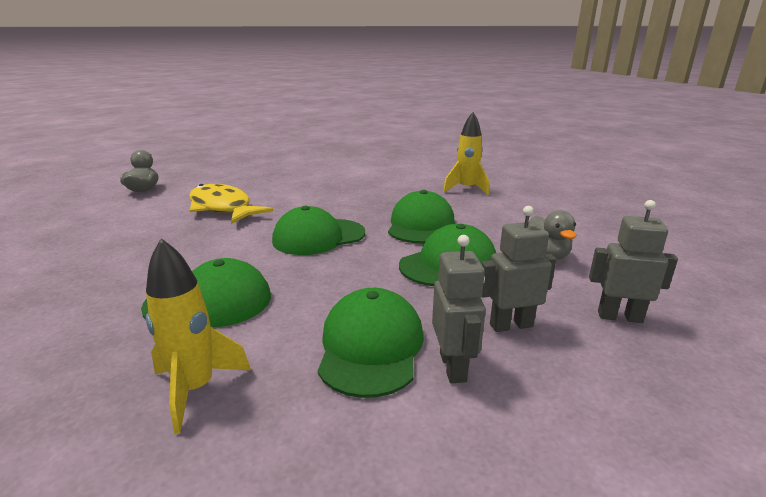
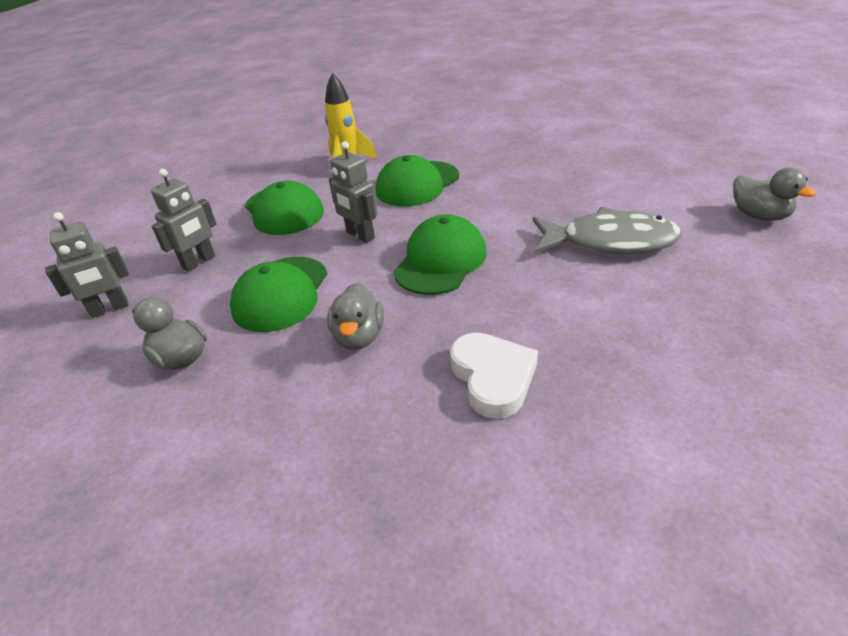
camera: 145 degrees right, 15 degrees up
yellow fish [189,184,273,224] -> grey fish [533,207,682,254]
green cap [388,190,455,243] -> grey duck [327,283,384,350]
grey robot [432,235,486,383] -> grey robot moved to [329,141,377,243]
yellow rocket [443,112,490,196] -> none
none -> white heart [450,332,538,419]

